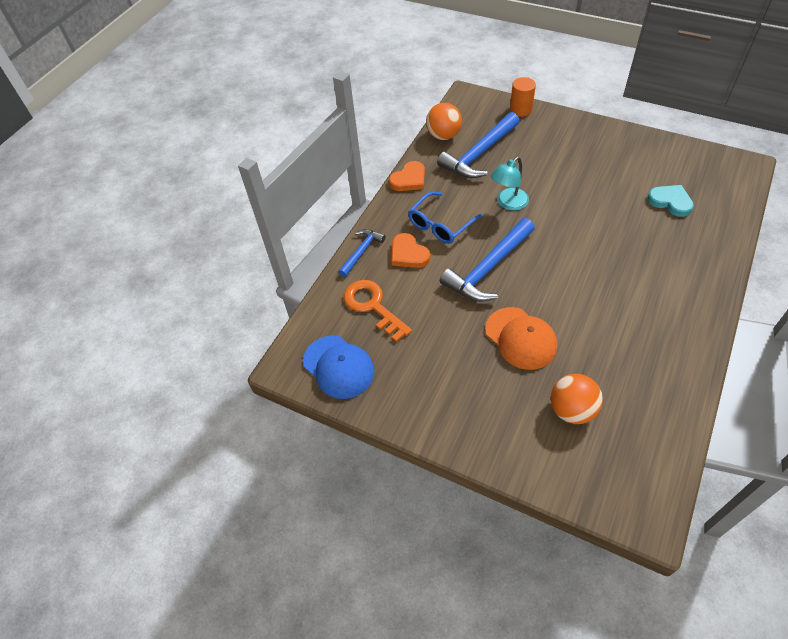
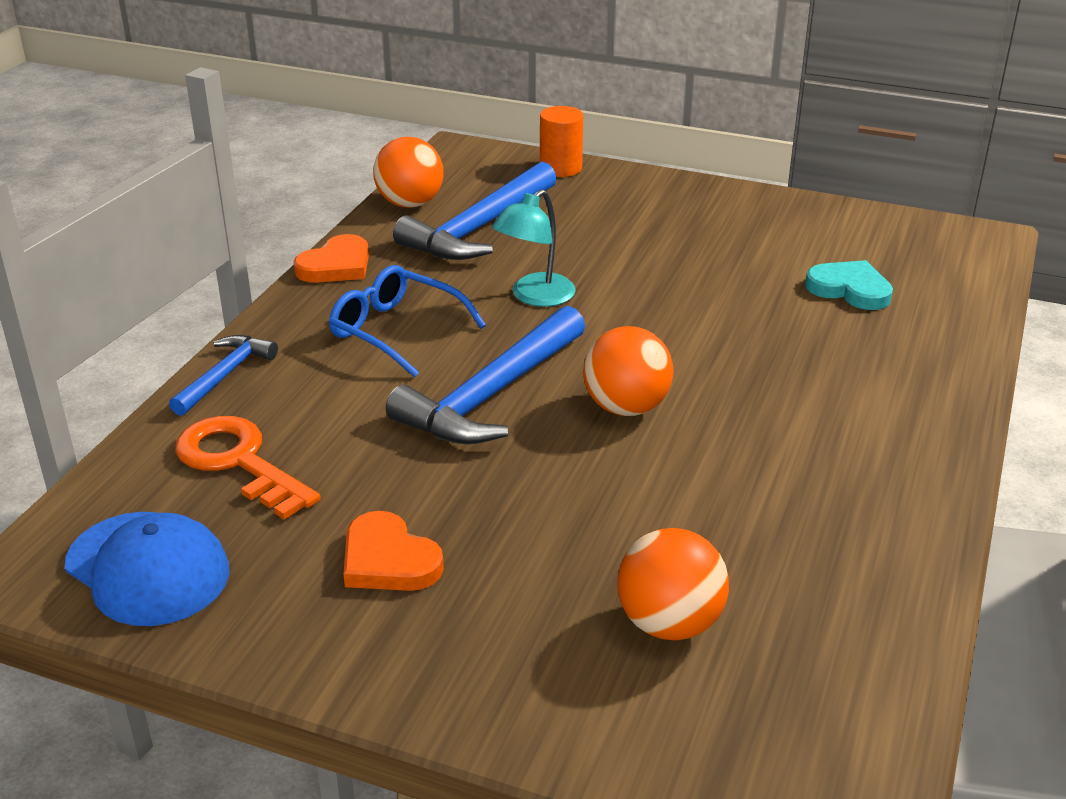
camera: 10 degrees left, 20 degrees down
orange heart [392,233,430,268] -> orange heart moved to [344,511,444,591]
blue glasses [408,191,483,244] -> blue glasses turned 90 degrees clockwise [329,265,486,378]
orange cap [485,307,557,370] -> none
none -> orange ball [583,326,674,416]

